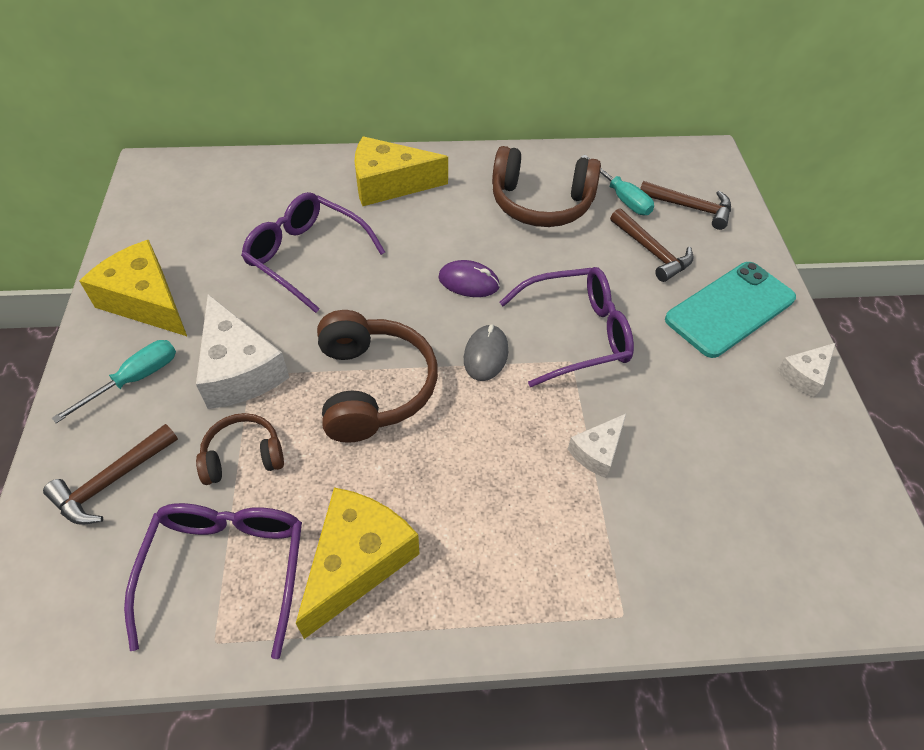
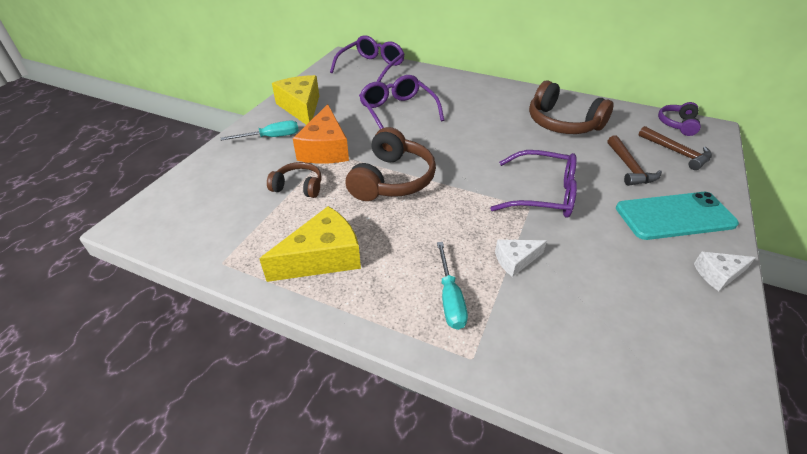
camera: 30 degrees right, 10 degrees down
brown hammer [43,424,178,525] -> none
purple glasses [124,503,302,659] -> purple glasses moved to [330,35,404,82]
white cheese [196,294,289,409] -> orange cheese [293,104,349,164]
yellow cheese [355,136,448,206] -> none
purple mouse [438,260,500,297] -> none
grey mouse [464,324,508,381] -> none
turquoise screwdriver [581,155,654,215] -> turquoise screwdriver moved to [437,242,468,330]
none -> purple headphones [658,102,701,136]

